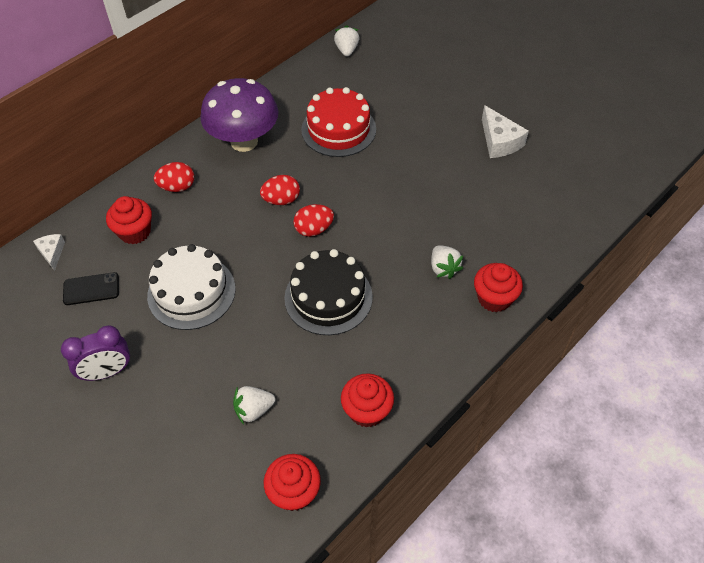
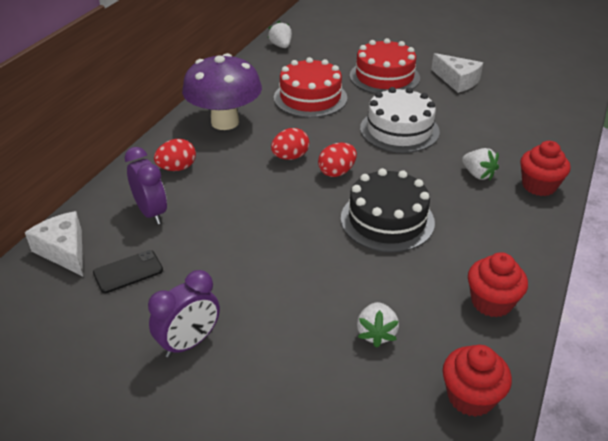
camera: 20 degrees left, 15 degrees down
white cheese [33,234,65,271] -> white cheese [25,211,83,276], size x1.66
red cupcake [106,196,152,244] -> purple clock [125,147,167,225]
white cake [147,244,236,330] -> white cake moved to [360,87,440,153]
white strawberry [233,386,275,424] -> white strawberry turned 45 degrees counterclockwise [357,302,399,348]
none -> red cake [350,38,420,94]

